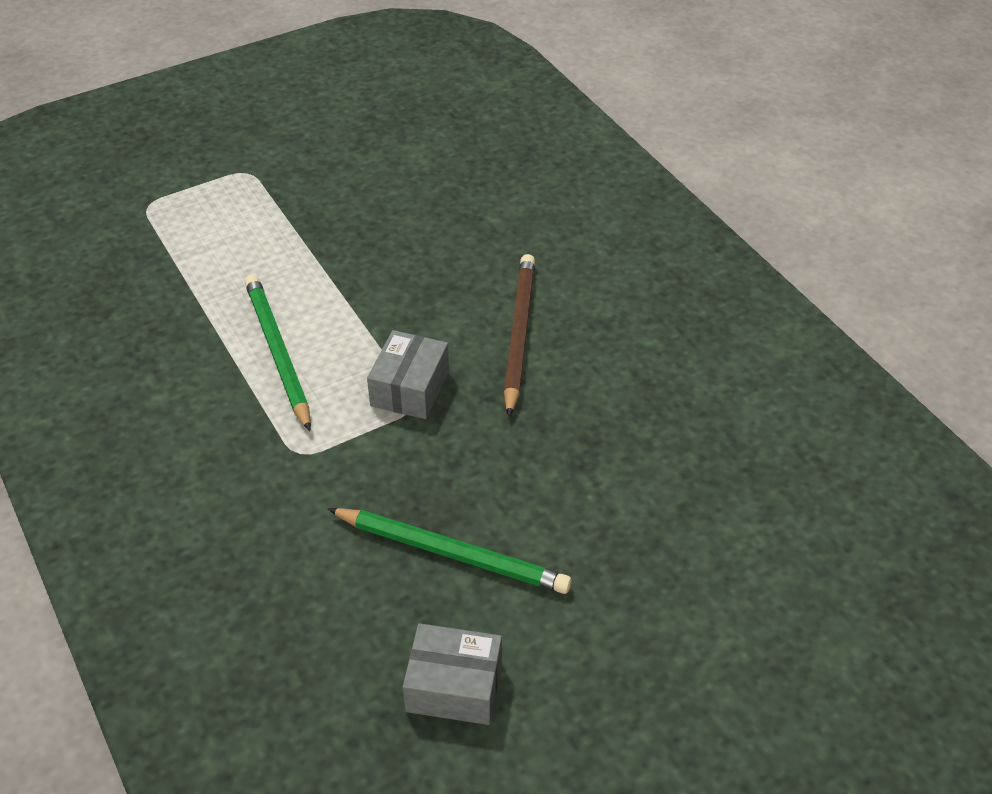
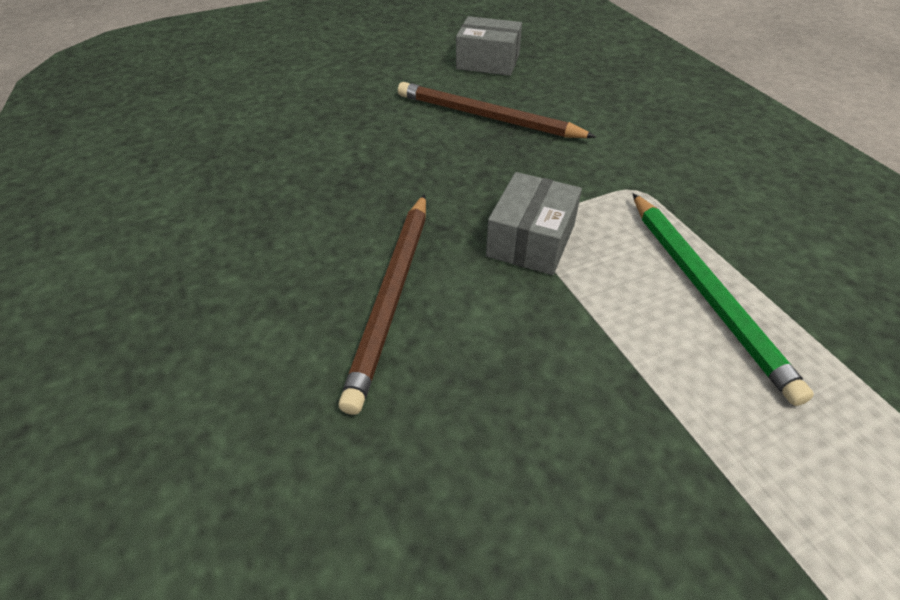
camera: 175 degrees left, 0 degrees up
green pencil [328,508,572,594] -> brown pencil [398,82,596,138]

